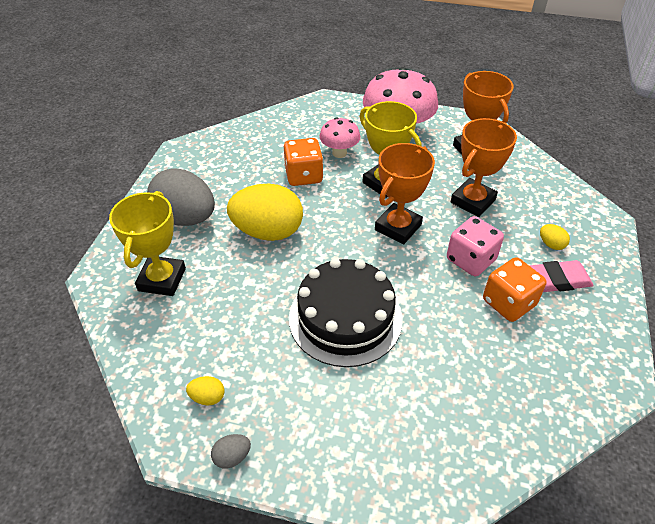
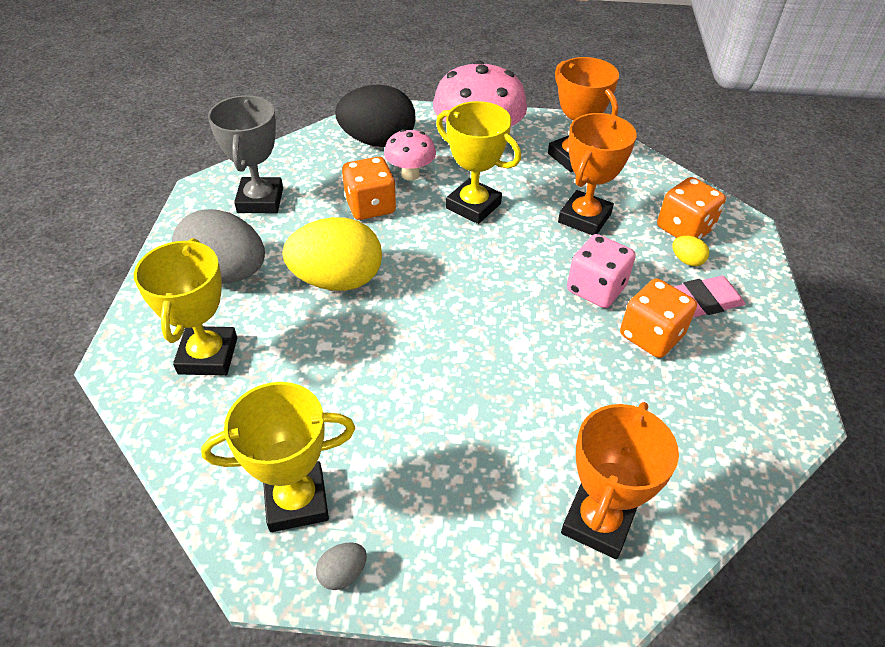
camera: 10 degrees left, 0 degrees up
yellow egg [186,376,225,406] -> yellow trophy [201,382,355,532]
black cake [289,258,403,367] -> none
orange trophy [375,143,435,244] -> orange trophy moved to [561,402,679,559]
none -> grey trophy [208,95,283,213]
none -> black egg [335,84,416,147]
none -> orange dice [657,177,726,239]

